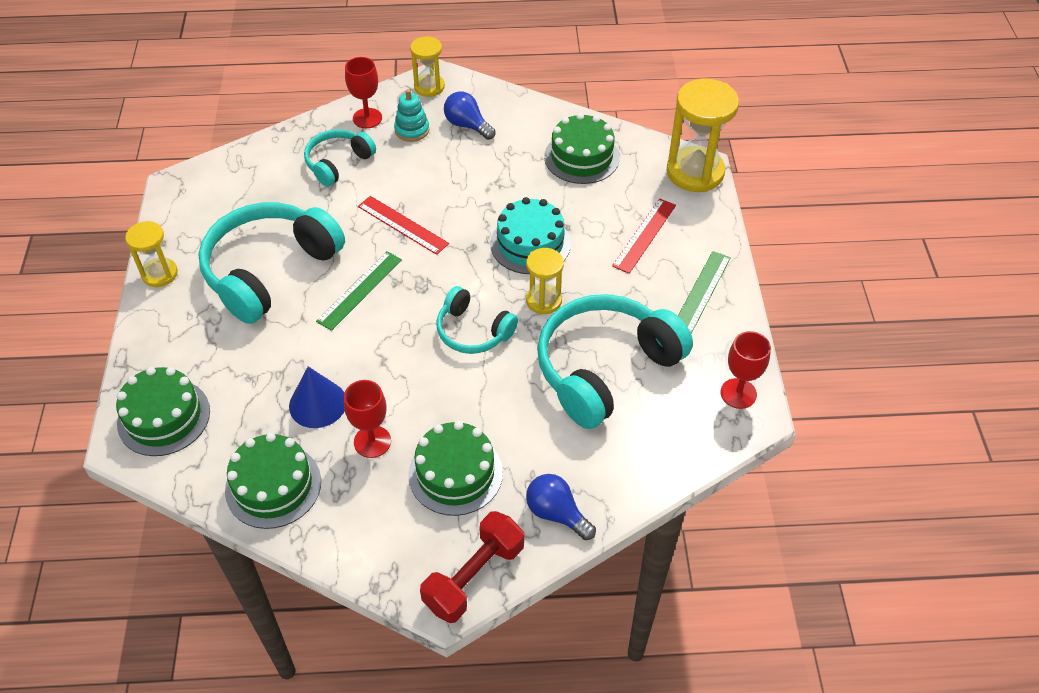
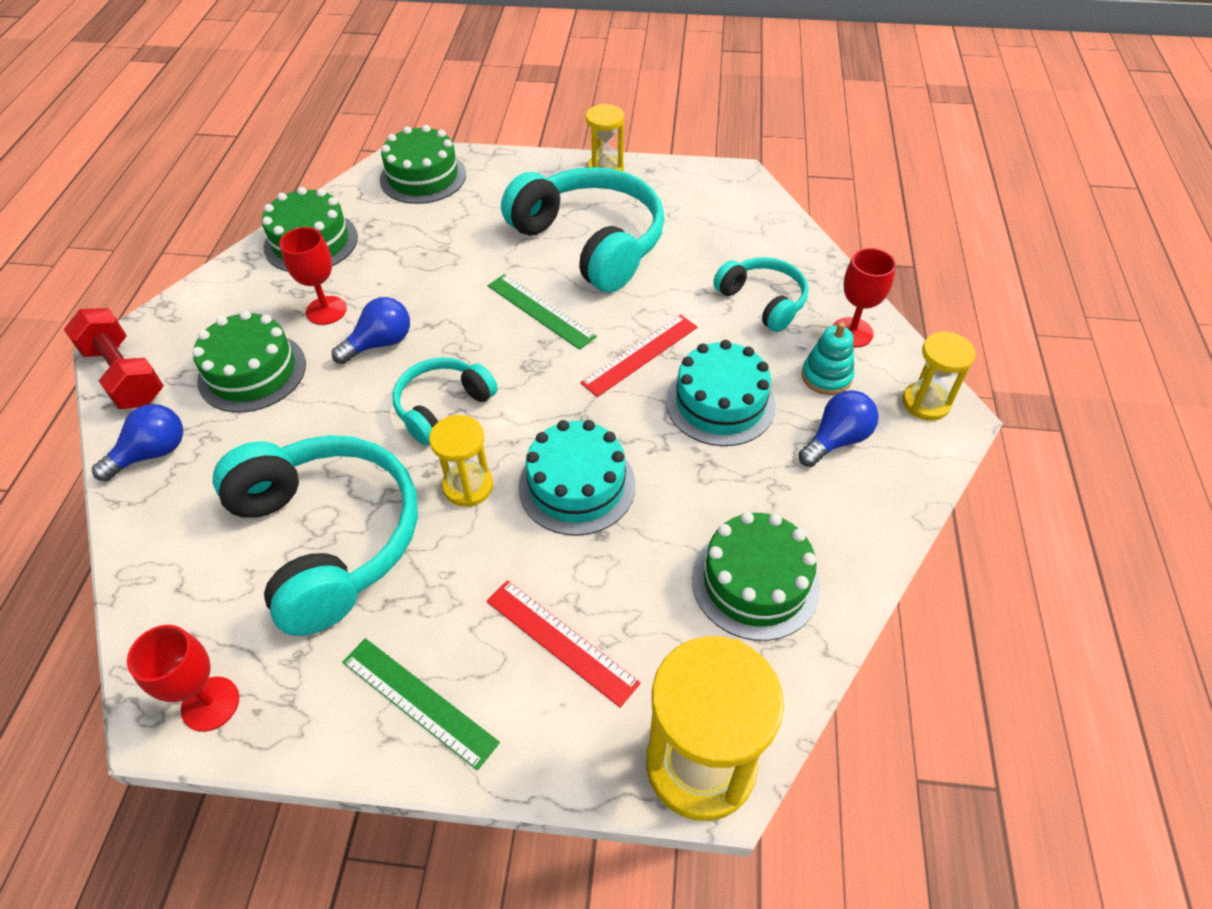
camera: 100 degrees right, 0 degrees up
blue cone [289,366,345,428] -> none
none -> blue light bulb [332,297,410,364]
none -> turquoise cake [666,340,776,446]

